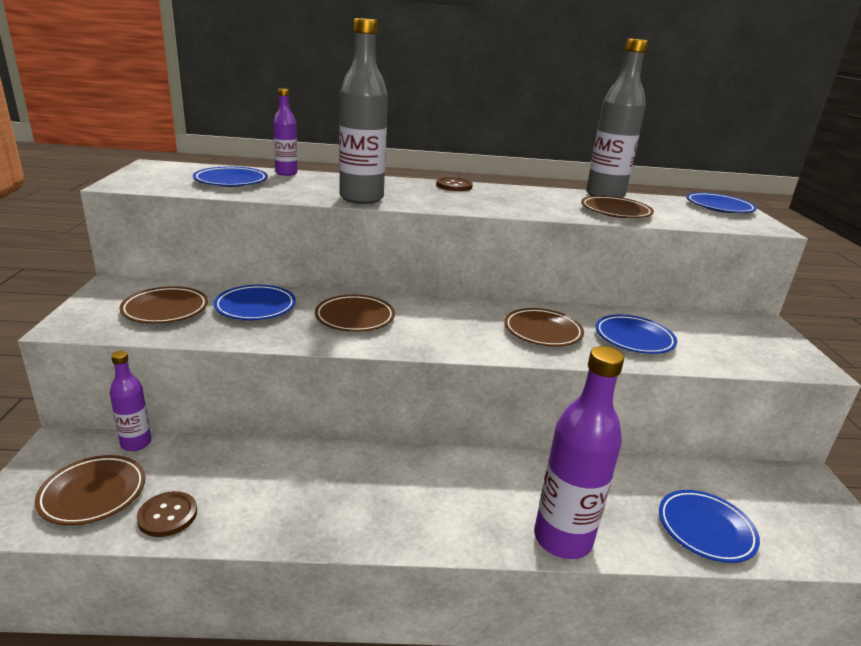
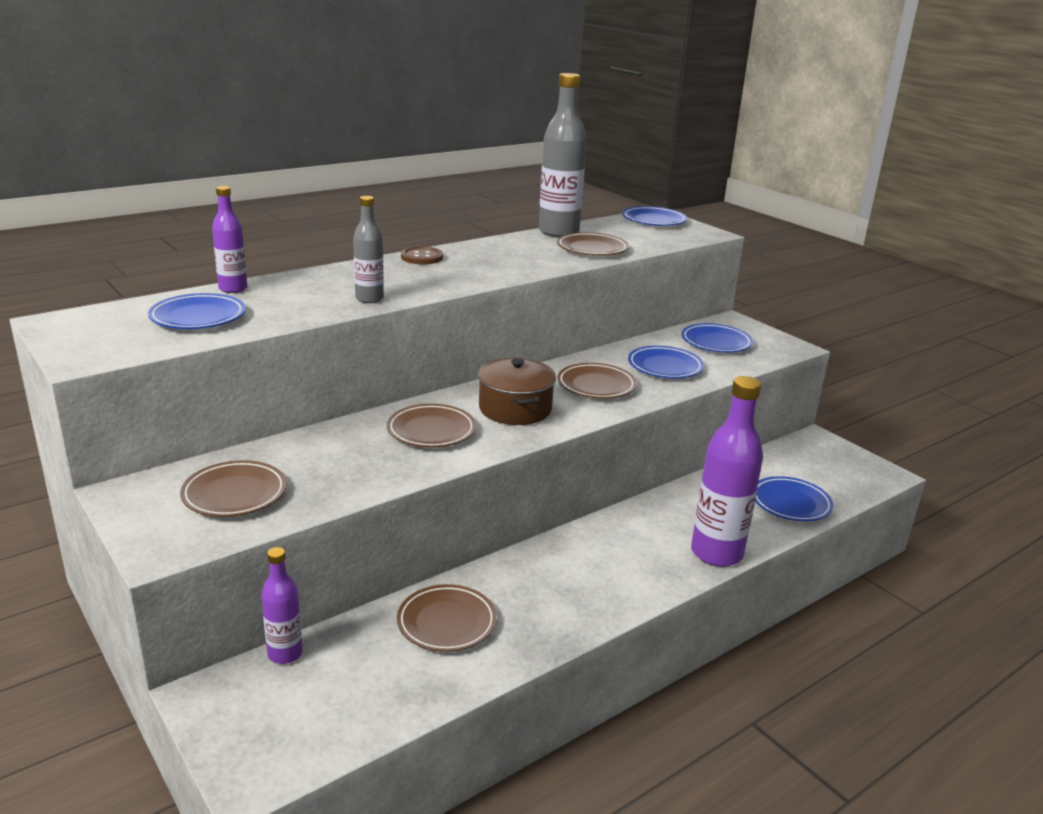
camera: 35 degrees left, 0 degrees up
brown plate [35,455,145,525] -> brown plate moved to [397,584,497,652]
brown button [137,491,197,537] -> none
blue plate [214,285,296,320] -> blue plate moved to [681,323,753,353]
grey bottle [339,18,388,204] -> grey bottle [353,196,384,303], size x0.55
none -> brown pot [478,358,556,425]

